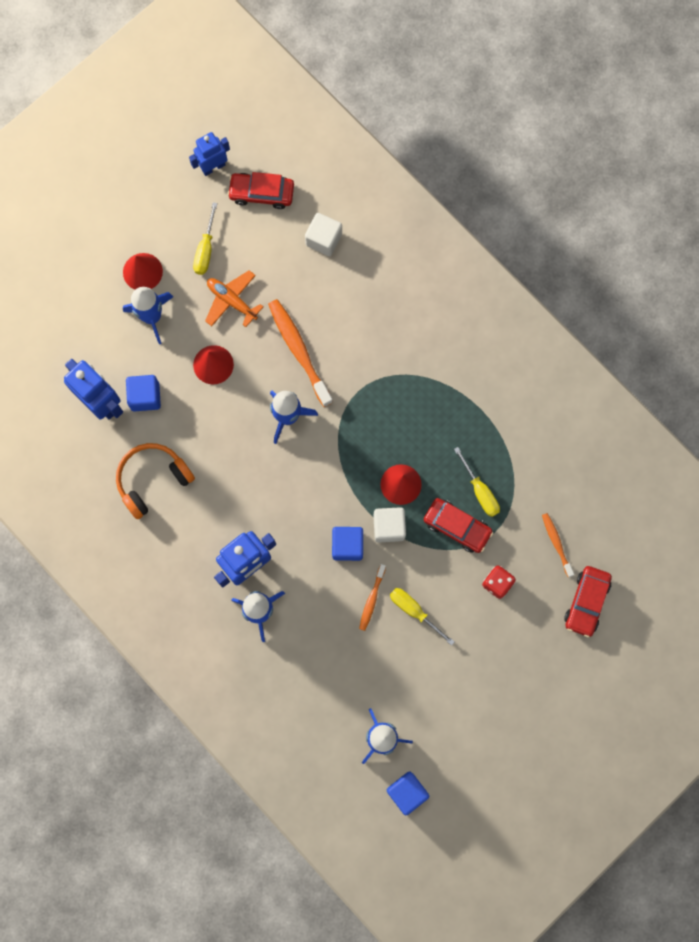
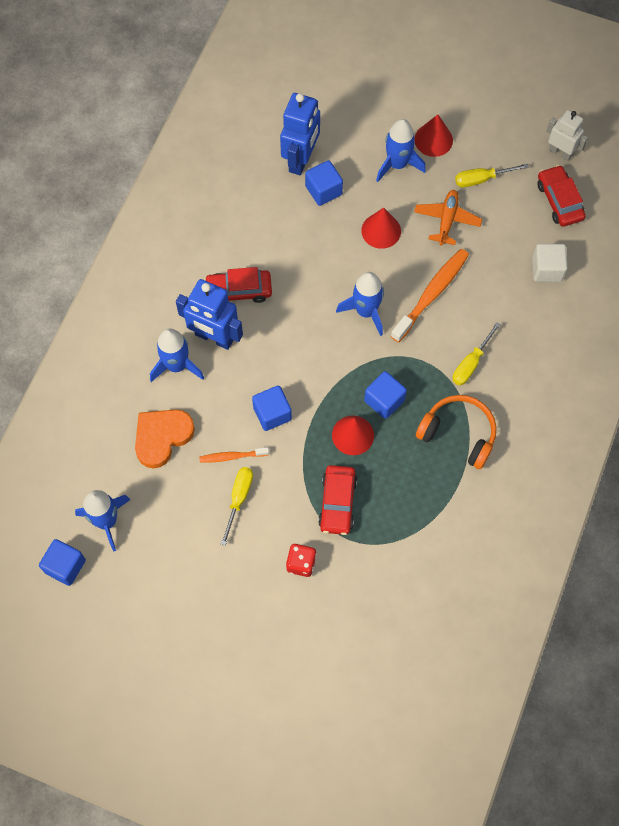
camera: 65 degrees right, 10 degrees down
orange headphones [116,443,195,519] -> orange headphones moved to [416,395,496,469]
blue robot [189,132,230,176] -> white robot [546,110,588,161]
white cube [373,507,406,543] -> none
yellow screwdriver [454,447,500,517] -> yellow screwdriver moved to [453,322,501,385]
orange toothbrush [542,513,574,577] -> none
red car [564,566,612,638] -> red car moved to [204,267,272,303]
none -> orange heart [135,409,195,469]
none -> blue cube [364,371,407,419]

